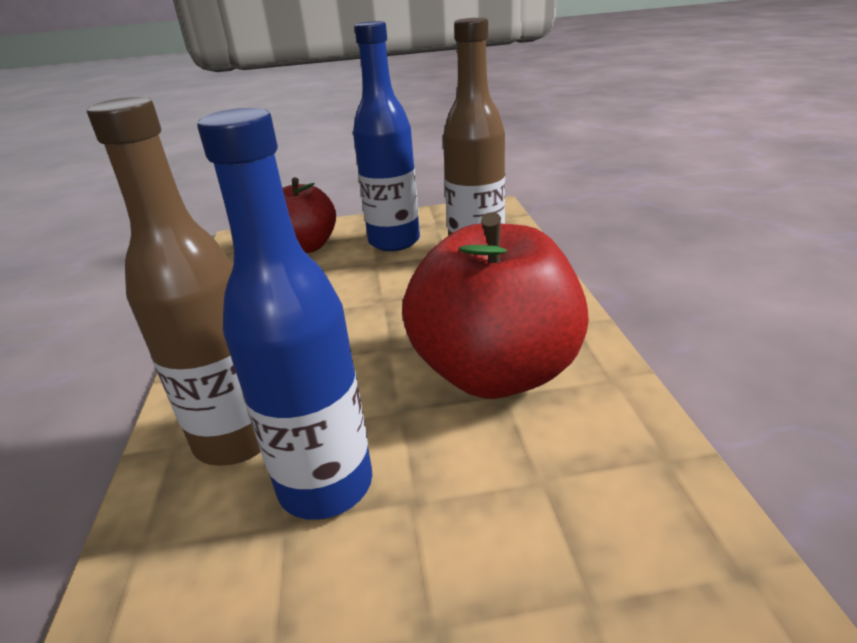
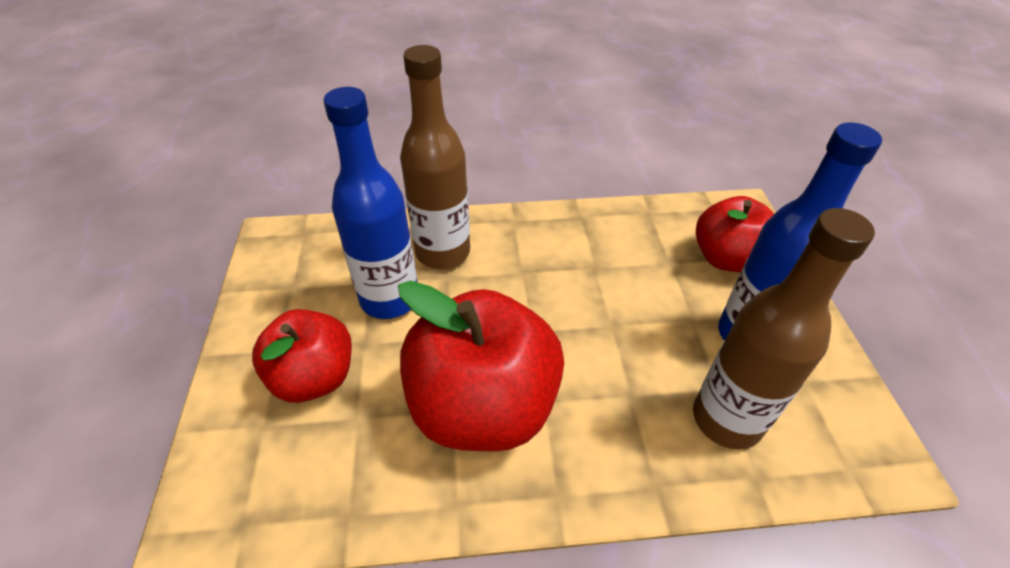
camera: 90 degrees right, 15 degrees up
none -> red apple [252,309,352,403]

